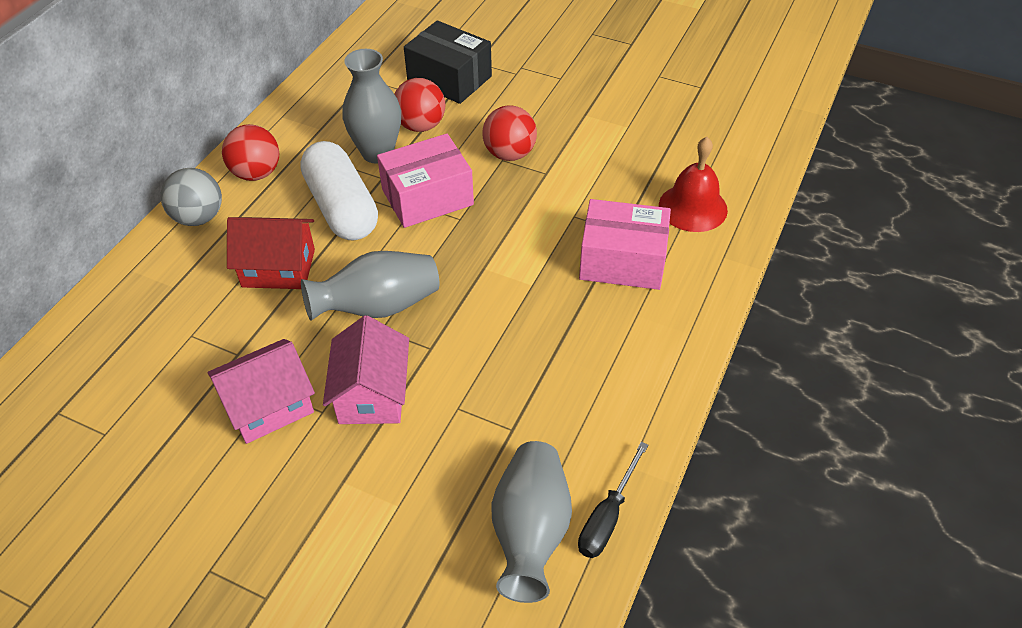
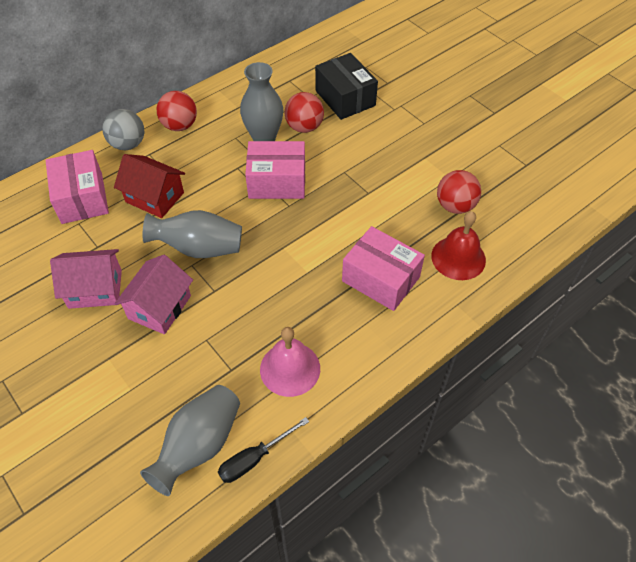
camera: 25 degrees right, 5 degrees up
white capsule [300,141,378,240] -> none
red ball [482,105,537,161] -> red ball moved to [437,170,481,214]
none -> pink box [45,150,109,224]
none -> pink bell [260,327,320,397]

